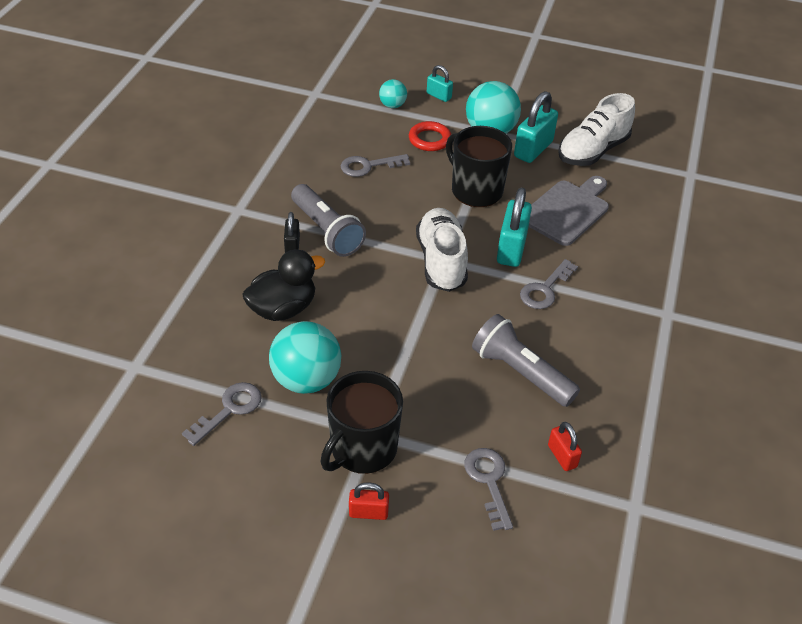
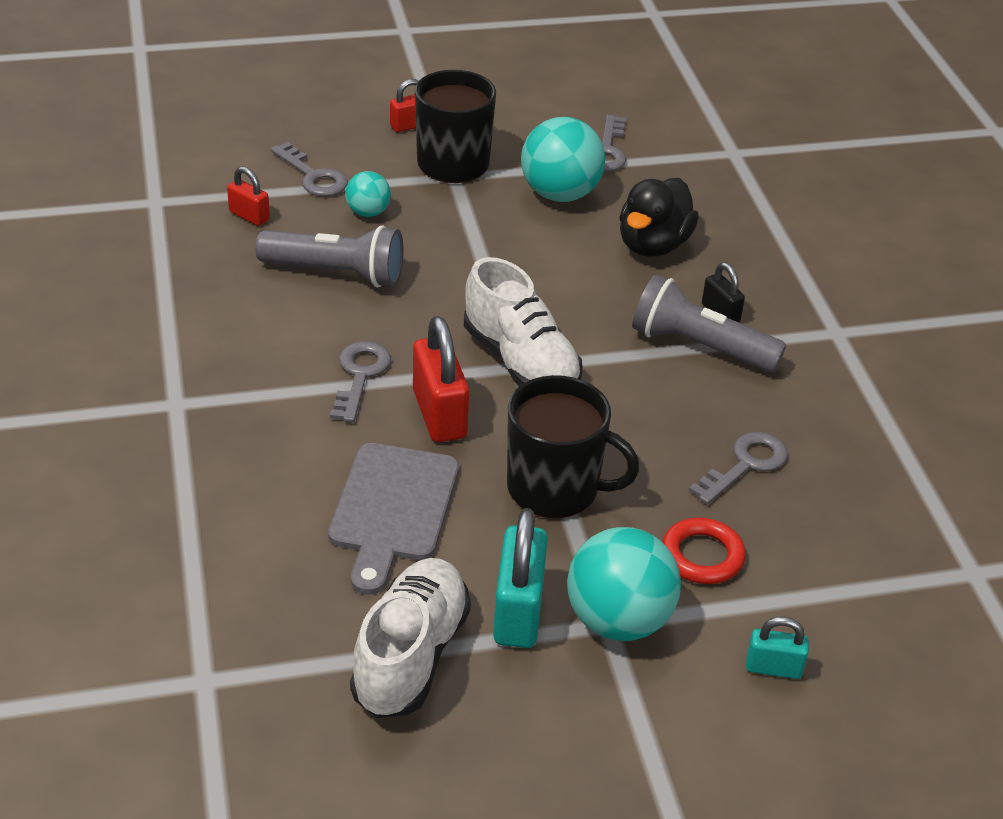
camera: 150 degrees right, 5 degrees down
turquoise ball [379,79,407,108] -> turquoise ball moved to [345,171,391,217]
turquoise padlock [497,188,532,267] -> red padlock [413,316,469,442]

